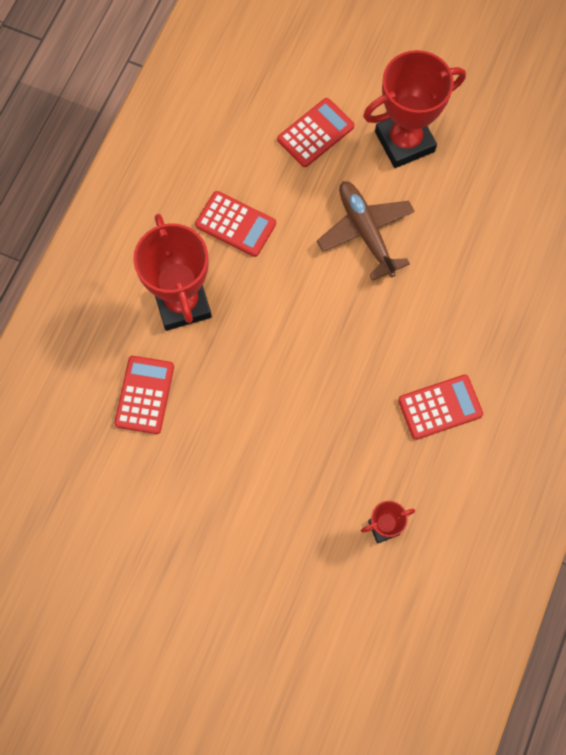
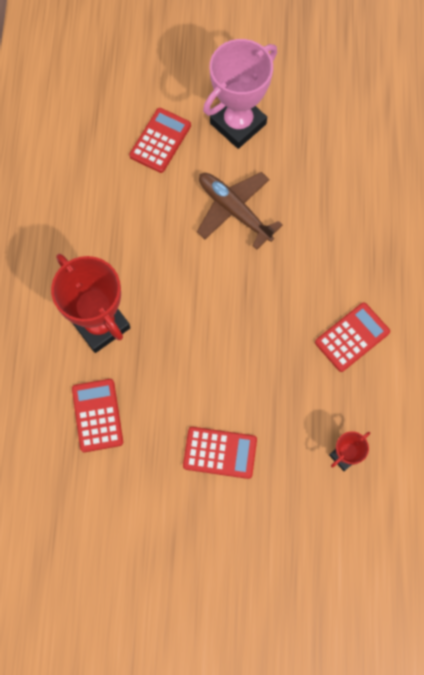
camera: 20 degrees left, 0 degrees up
red calculator [195,191,276,257] -> red calculator moved to [183,427,257,479]
red trophy [363,50,466,168] -> pink trophy [203,39,277,149]

